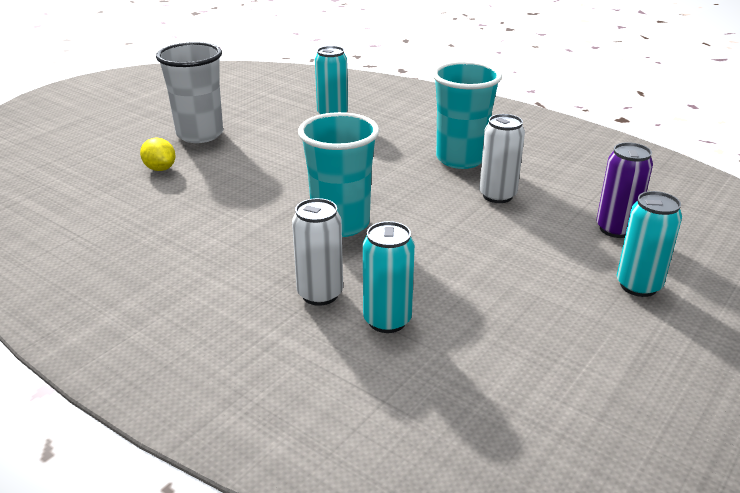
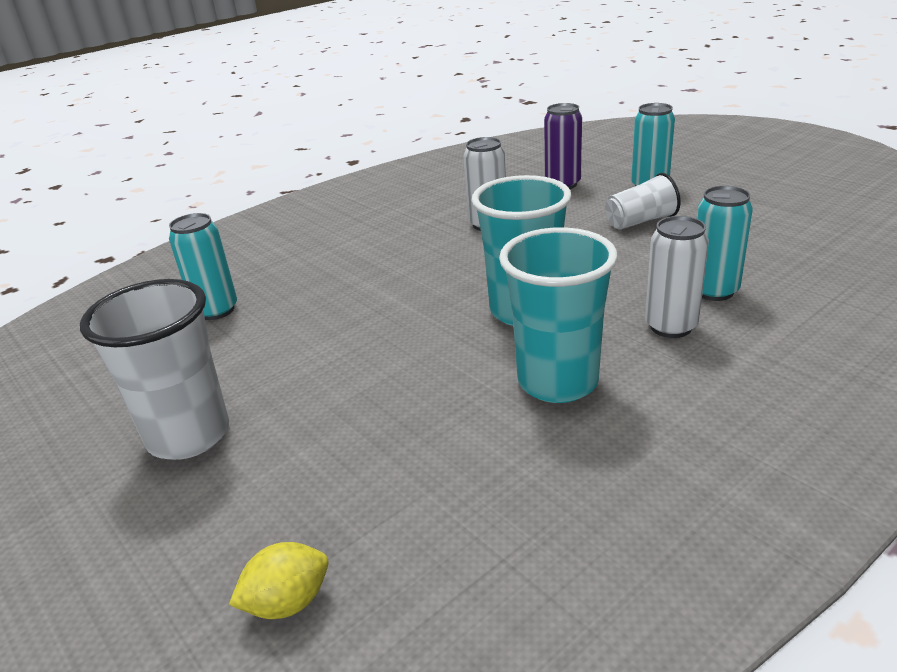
camera: 75 degrees left, 0 degrees up
yellow lemon [140,138,176,171] -> yellow lemon moved to [229,542,328,619]
turquoise cup [432,61,502,169] -> turquoise cup moved to [499,227,618,403]
none -> white cup [605,173,681,230]

